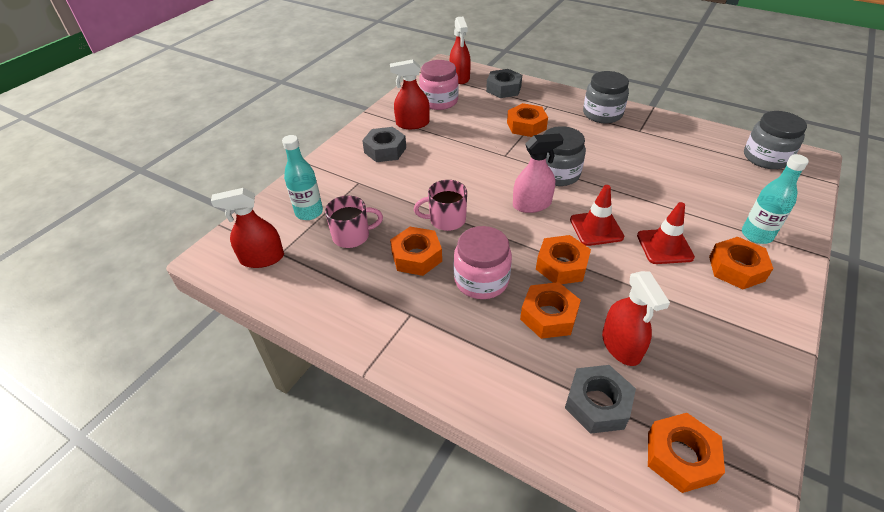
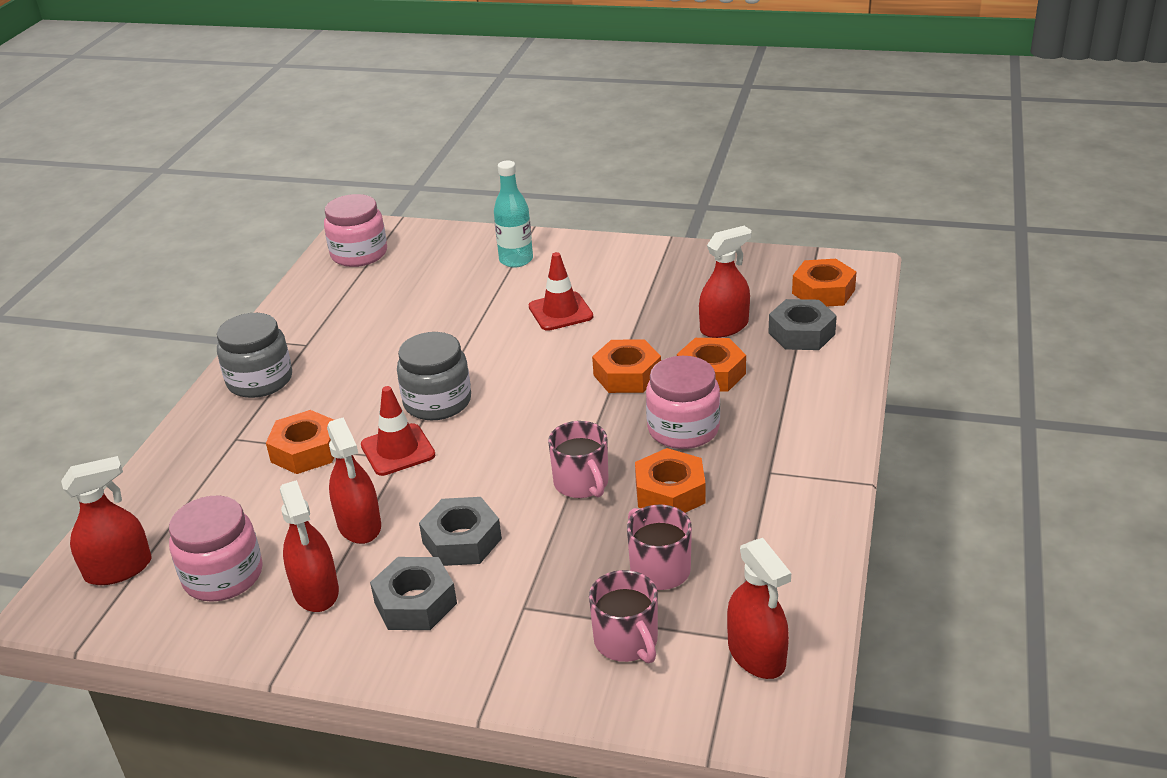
camera: 105 degrees left, 10 degrees down
turquoise bottle [282,135,323,220] -> pink mug [589,570,658,663]
grey nut [486,69,522,98] -> grey nut moved to [419,497,502,566]
pink spray bottle [513,134,564,213] -> none
red traffic cone [570,185,624,246] -> red traffic cone moved to [361,386,435,476]
orange nut [709,237,774,289] -> none
grey jar [744,111,807,169] -> pink jar [324,194,387,267]
none -> red spray bottle [327,417,381,544]

